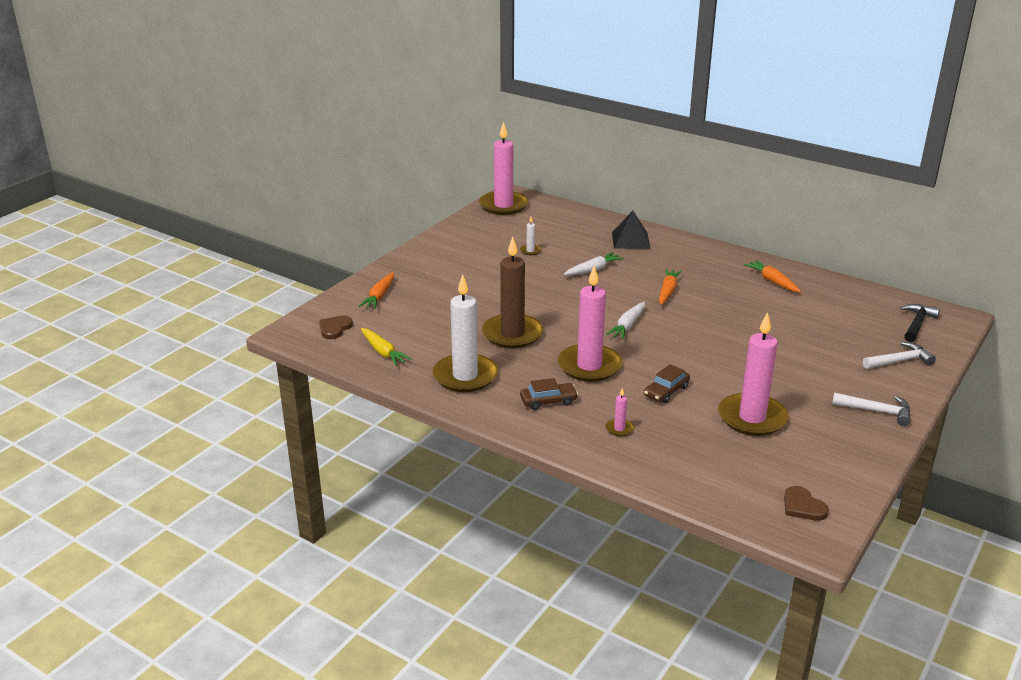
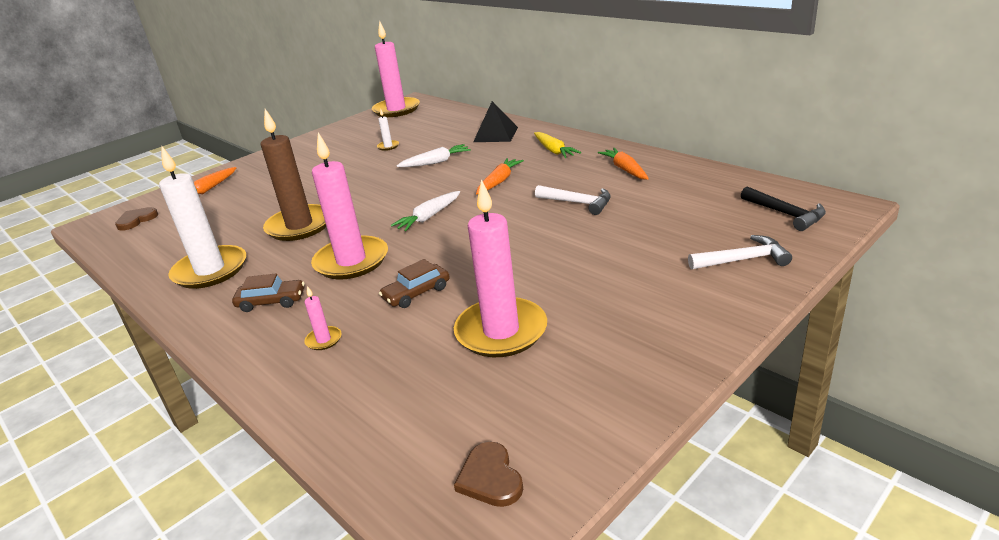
camera: 15 degrees right, 0 degrees up
yellow carrot [361,328,412,366] -> yellow carrot moved to [534,132,581,158]
white hammer [832,392,910,426] -> white hammer moved to [535,185,611,215]
black hammer [901,304,940,342] -> black hammer turned 105 degrees clockwise [741,186,826,231]

